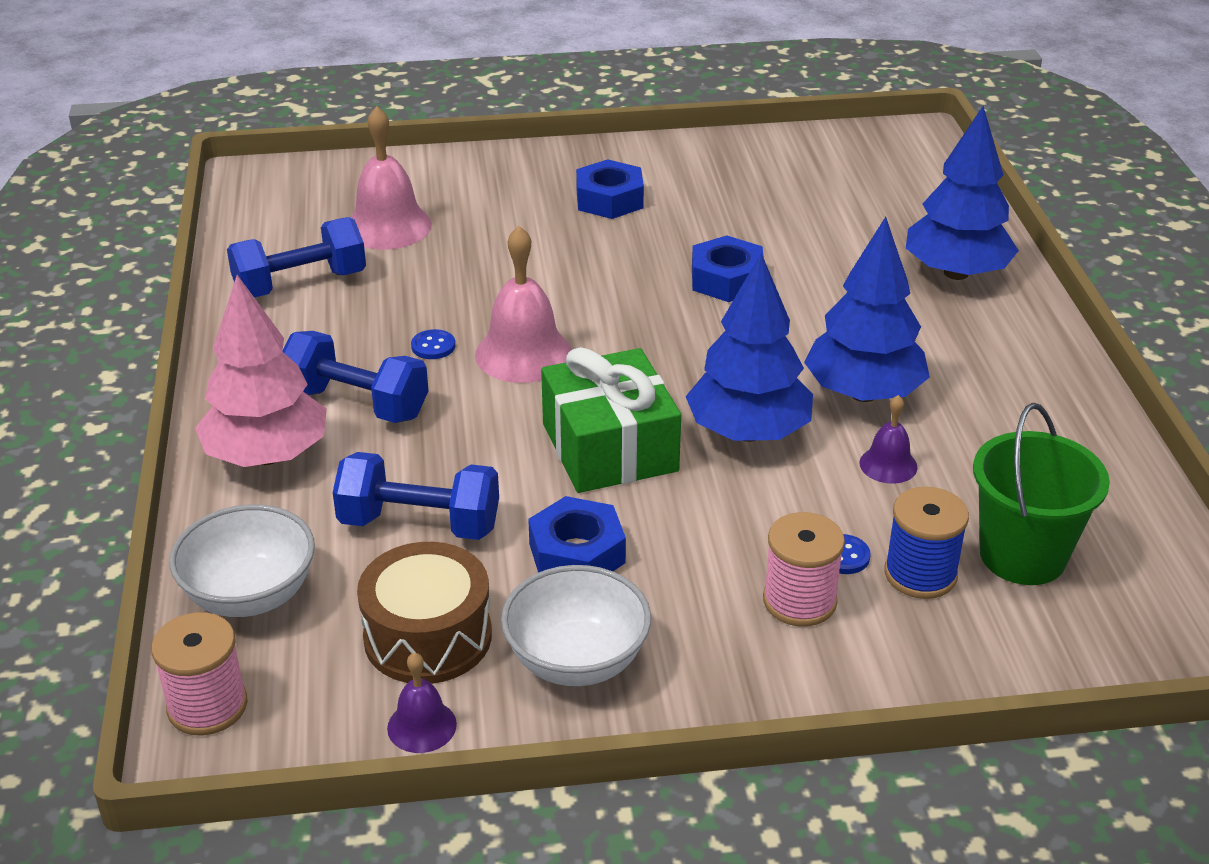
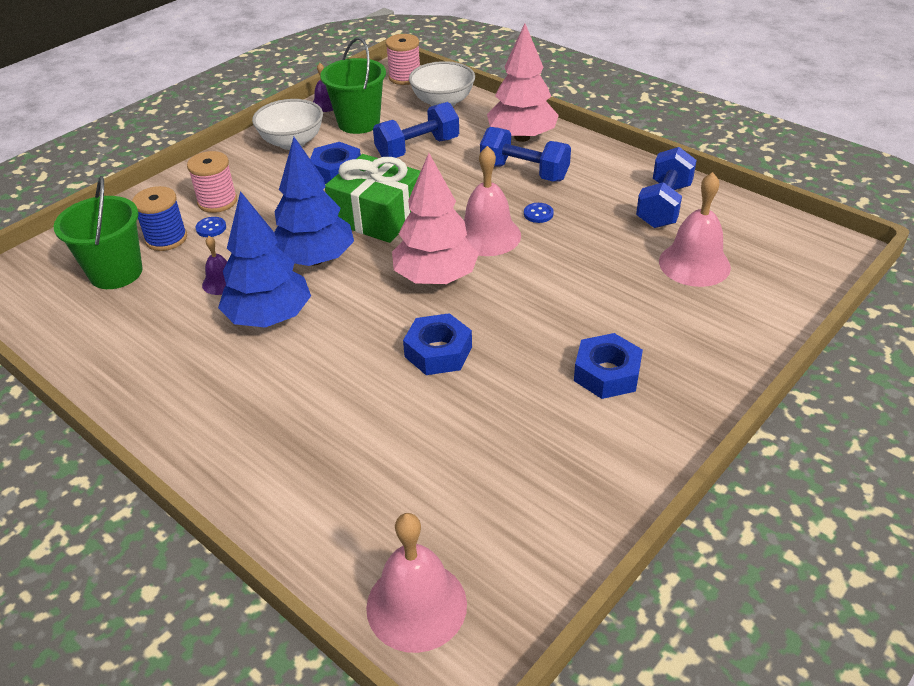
camera: 140 degrees right, 5 degrees up
blue dumbbell [283,331,429,423] -> blue dumbbell turned 45 degrees clockwise [480,127,571,182]
brown drum [357,542,492,684] -> green bucket [320,37,386,134]
blue tree [906,106,1019,280] -> none
none -> pink bell [366,513,467,653]
none -> pink tree [392,153,479,284]

